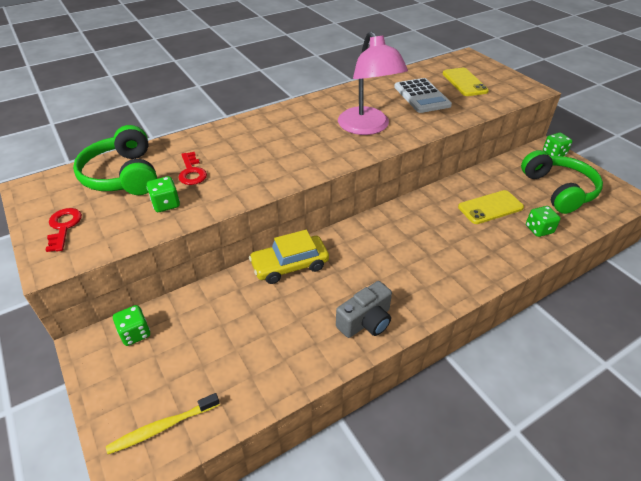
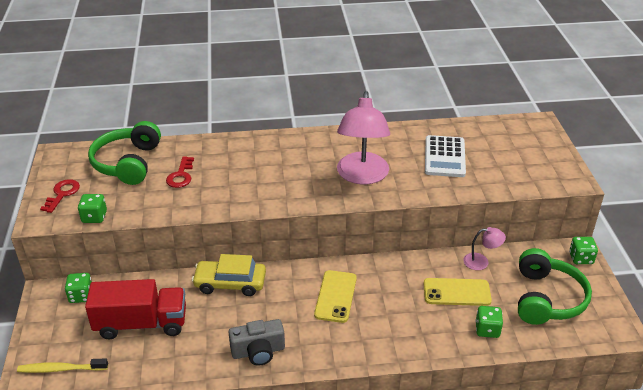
camera: 25 degrees right, 5 degrees down
green dice [147,176,180,212] -> green dice moved to [78,194,107,223]
yellow phone [443,68,489,96] -> yellow phone moved to [314,270,357,323]
none -> red truck [85,279,186,339]
none -> pink lamp [463,227,506,270]

